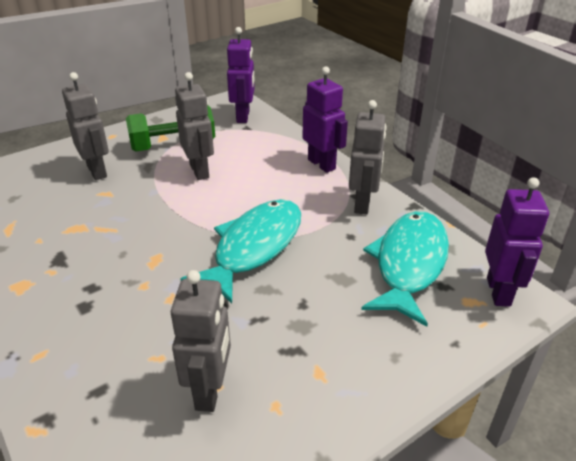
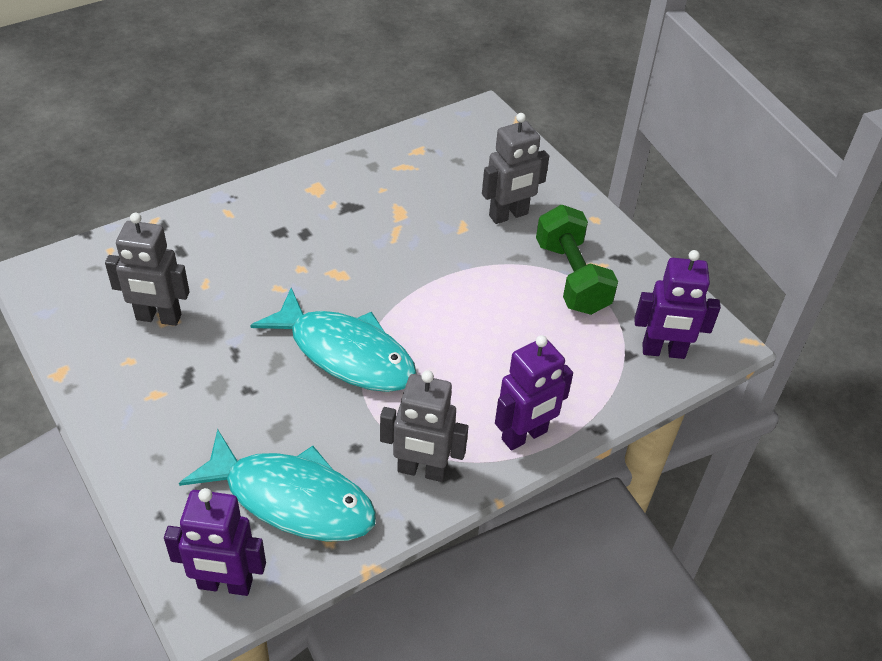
camera: 90 degrees right, 10 degrees up
grey robot [175,72,214,180] -> none

